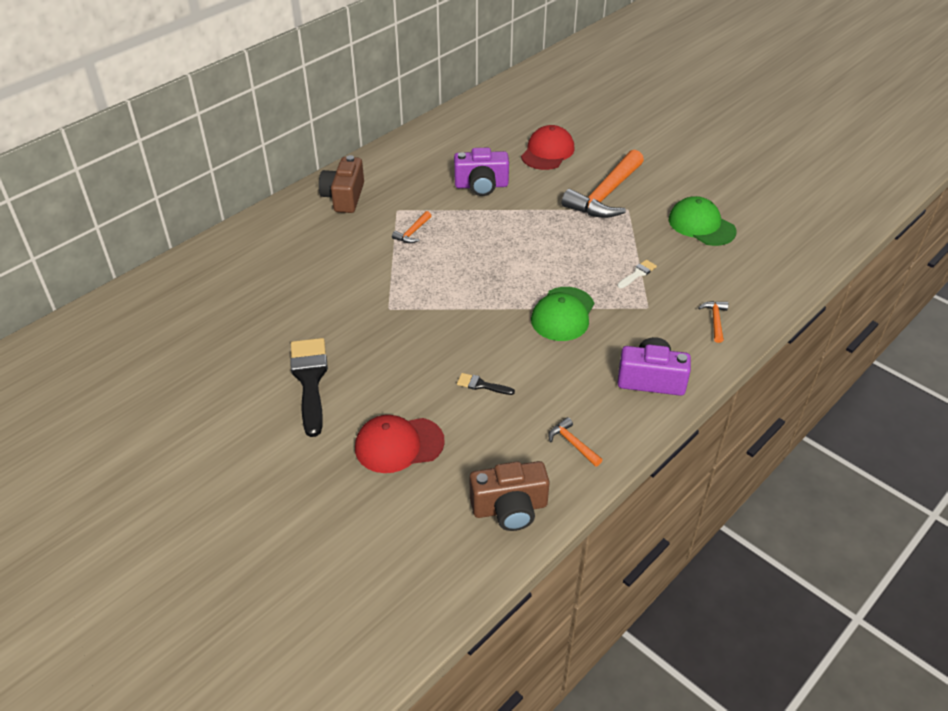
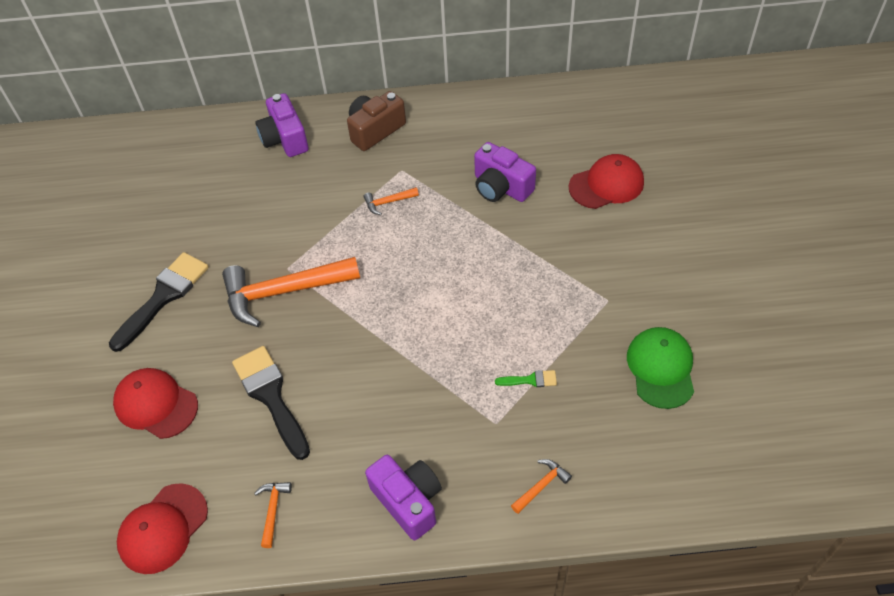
camera: 45 degrees right, 10 degrees up
black brush [457,373,515,395] -> black brush [232,346,310,460], size x2.20
brown camera [470,461,550,531] -> red cap [117,483,208,574]
green cap [531,287,594,341] -> none
orange hammer [562,149,644,218] -> orange hammer moved to [222,257,360,327]
white brush [617,260,657,288] -> green brush [495,370,557,387]
none -> purple camera [255,93,309,157]

